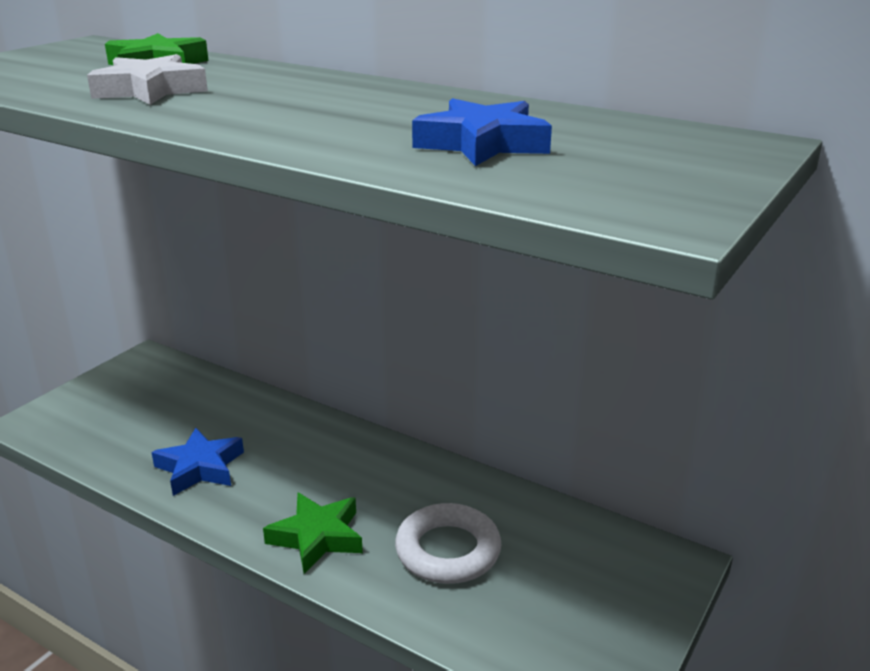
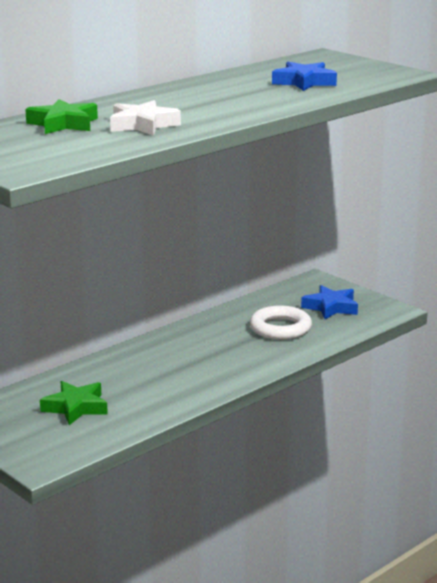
camera: 75 degrees left, 5 degrees down
blue star [151,428,244,496] -> blue star moved to [301,285,358,319]
green star [263,493,363,574] -> green star moved to [40,381,108,425]

